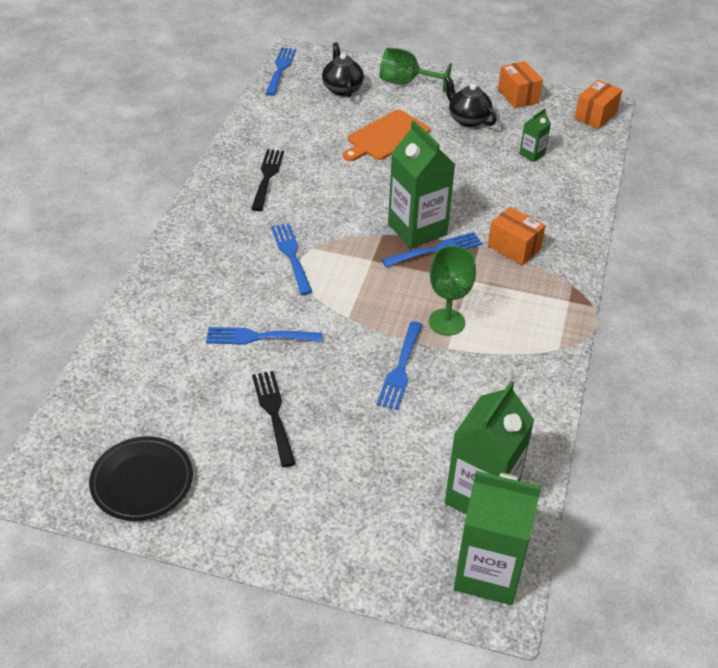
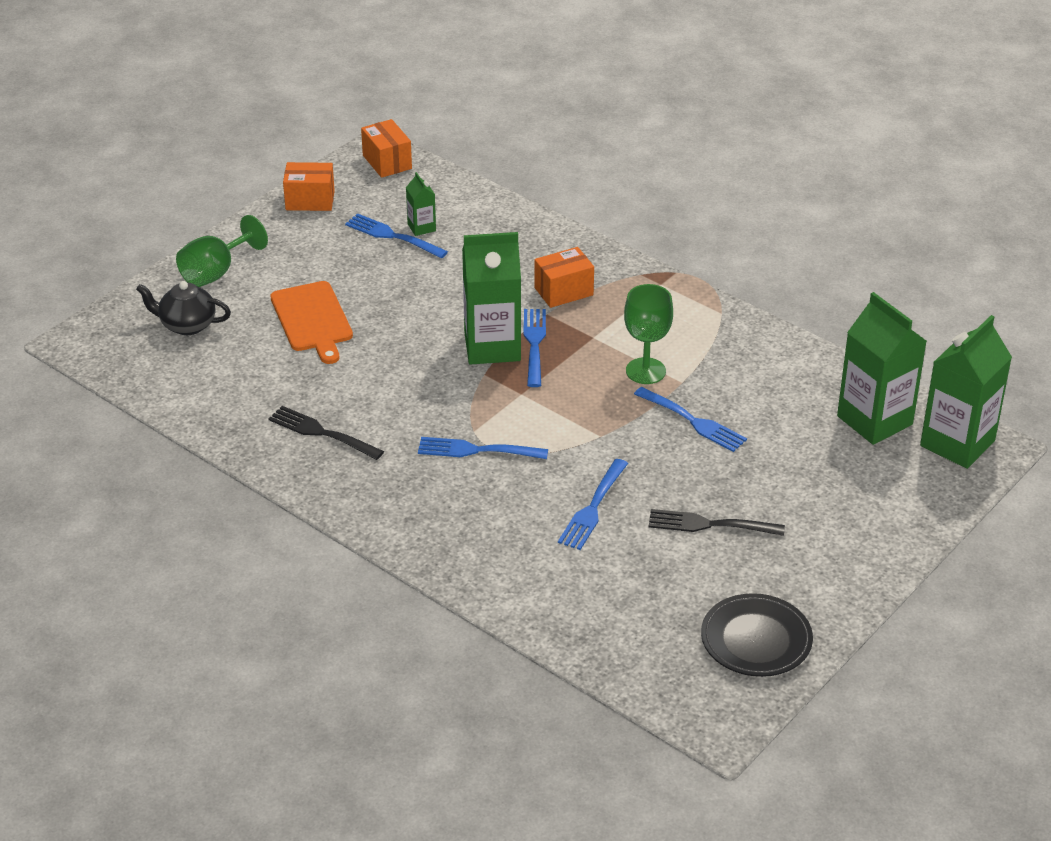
camera: 65 degrees left, 5 degrees down
blue fork [266,47,296,96] -> blue fork moved to [345,213,448,259]
black teapot [444,75,497,127] -> none

